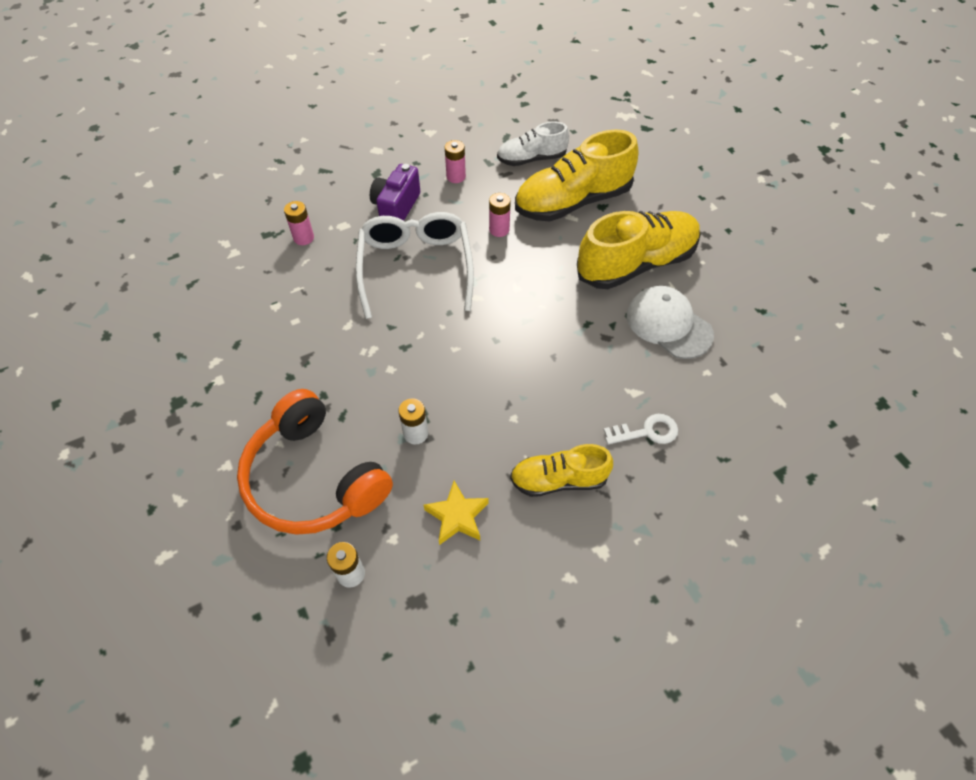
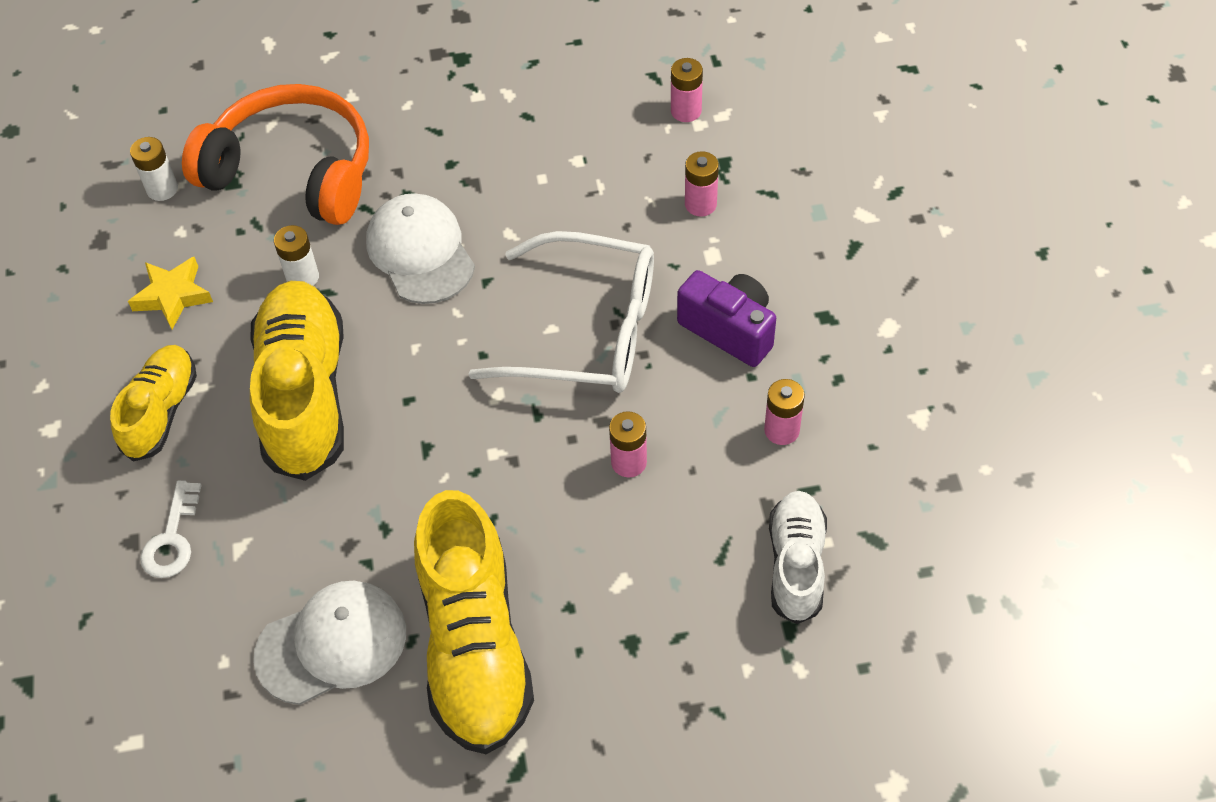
camera: 110 degrees right, 0 degrees up
orange headphones [237,389,393,535] -> orange headphones turned 45 degrees clockwise [182,84,369,225]
yellow shoe [515,129,639,222] -> yellow shoe moved to [250,281,344,481]
none -> white cap [366,193,475,304]
none -> pink battery [671,58,703,122]

